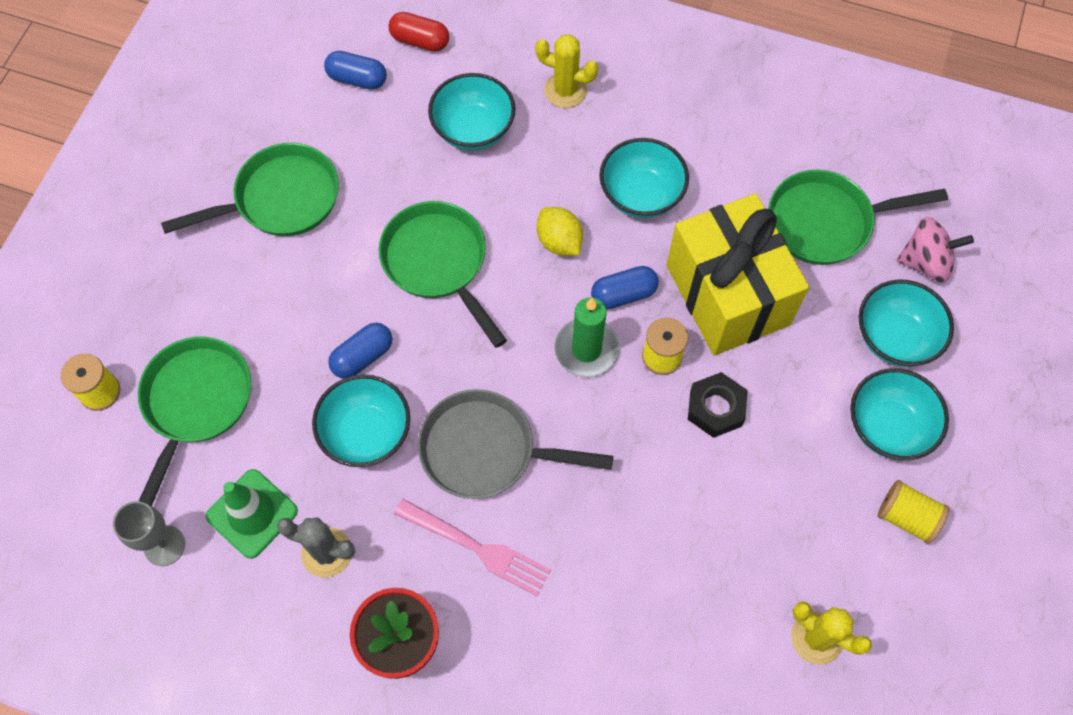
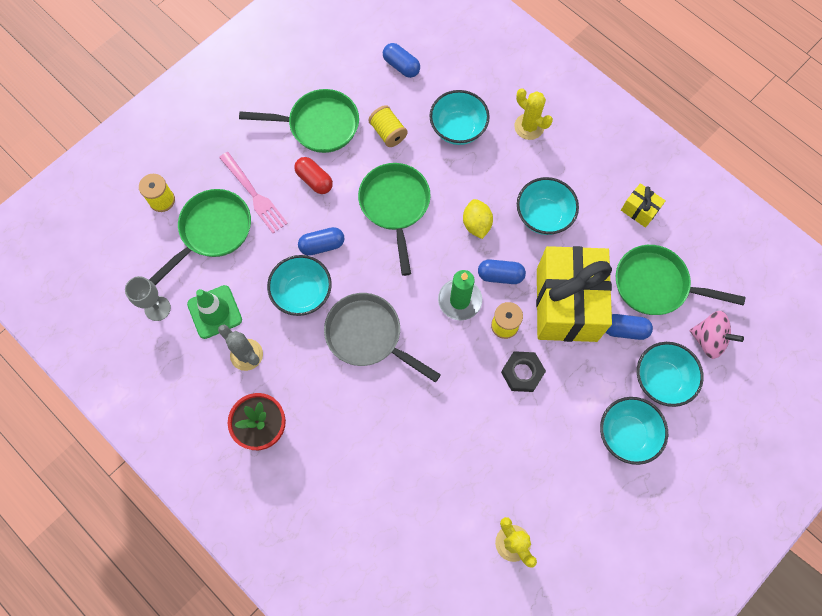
camera: 25 degrees right, 5 degrees up
red capsule [389,12,449,52] -> red capsule moved to [294,157,333,194]
pink fork [394,499,551,596] -> pink fork moved to [219,152,288,233]
yellow spool [878,480,950,544] -> yellow spool moved to [369,105,408,147]
none -> blue capsule [606,314,653,340]
none -> yellow gift [621,183,666,228]

